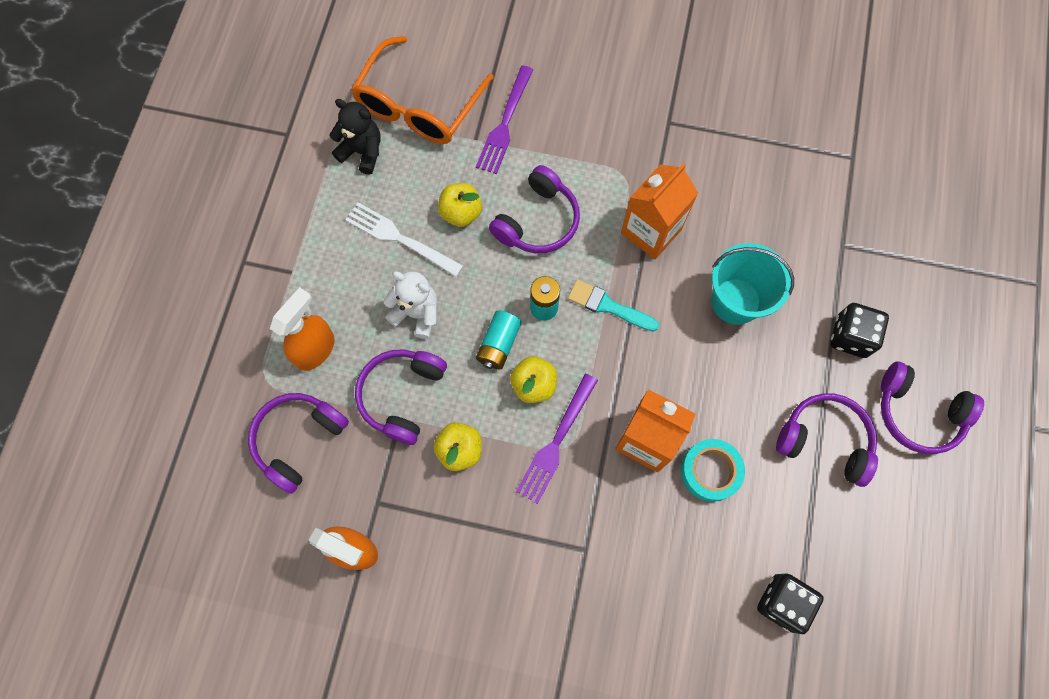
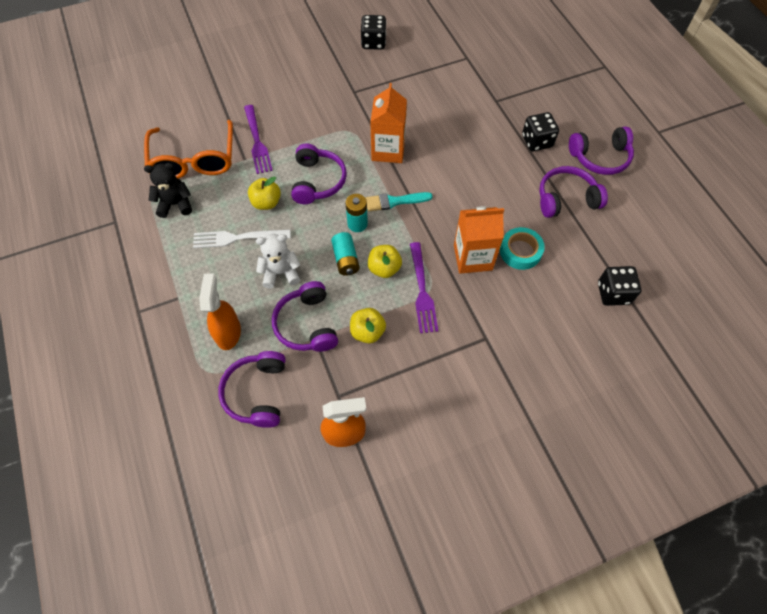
camera: 35 degrees left, 10 degrees down
turquoise bucket [712,243,794,325] -> none
none -> black dice [361,15,386,50]

